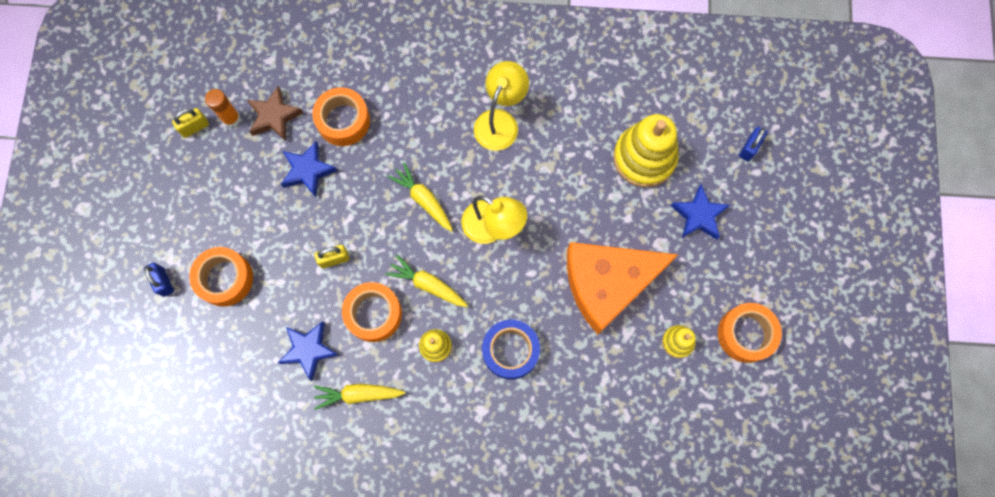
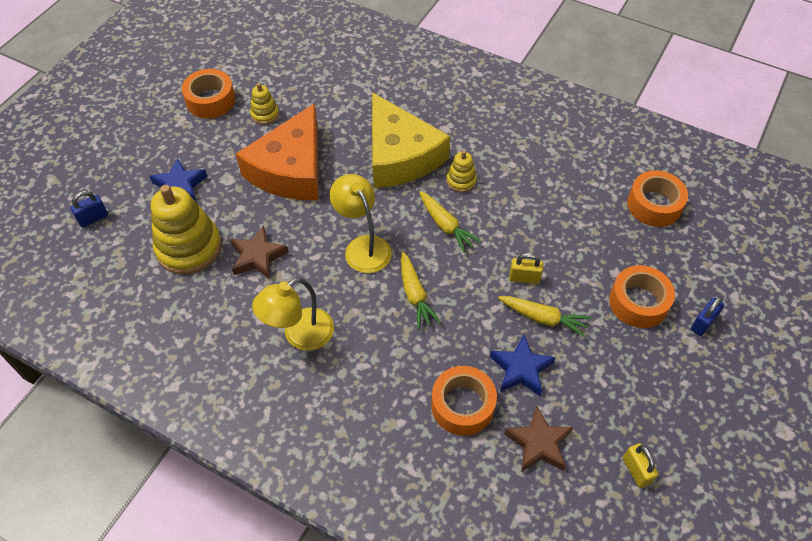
camera: 155 degrees left, 20 degrees down
blue padlock [144,263,174,297] -> blue padlock turned 45 degrees clockwise [691,297,724,336]
yellow padlock [172,108,209,138] -> yellow padlock turned 75 degrees clockwise [623,443,658,488]
orange glue stick [205,89,241,127] -> none
blue star [278,321,339,381] -> none
yellow carrot [314,384,405,410] -> yellow carrot moved to [498,296,591,338]
orange tape [342,282,402,342] -> orange tape moved to [627,170,688,227]
blue tape [482,320,540,379] -> yellow cheese [372,92,450,188]
orange cheese [567,242,678,334] -> orange cheese turned 105 degrees clockwise [236,103,318,200]
none -> brown star [230,226,289,280]

